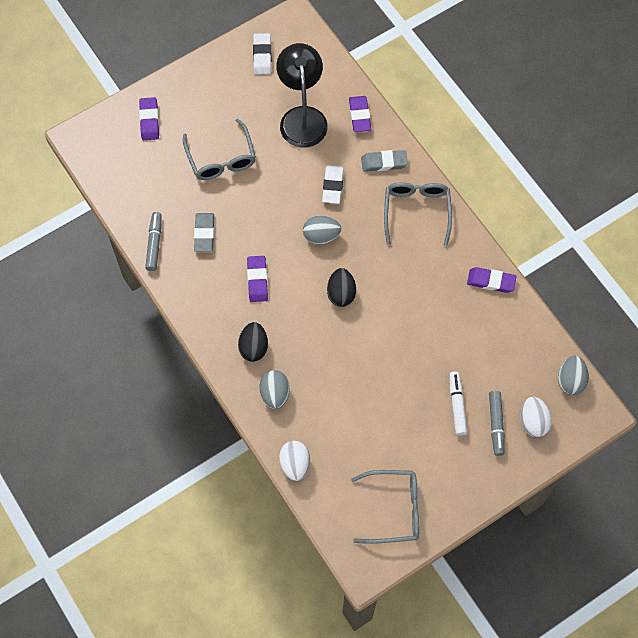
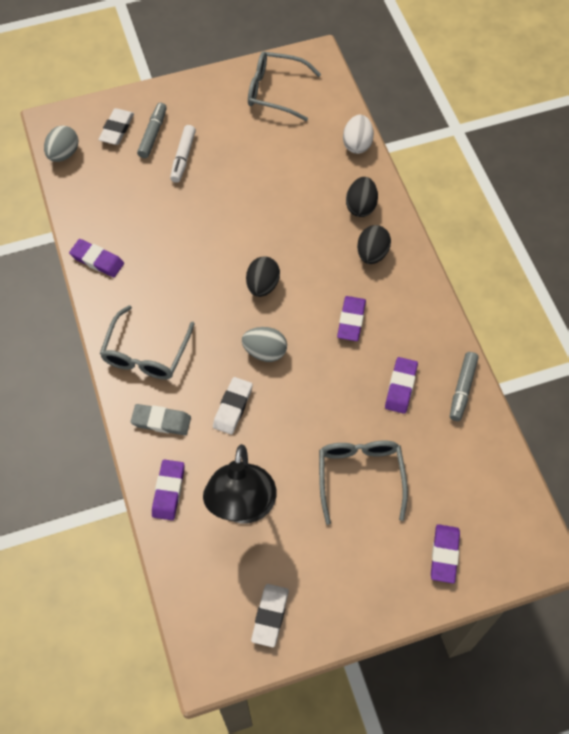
camera: 165 degrees left, 5 degrees down
grey eraser [194,213,214,252] -> purple eraser [385,357,418,414]
grey egg [259,370,290,409] -> black egg [346,177,378,217]
white egg [520,397,552,437] -> white eraser [98,108,134,145]

